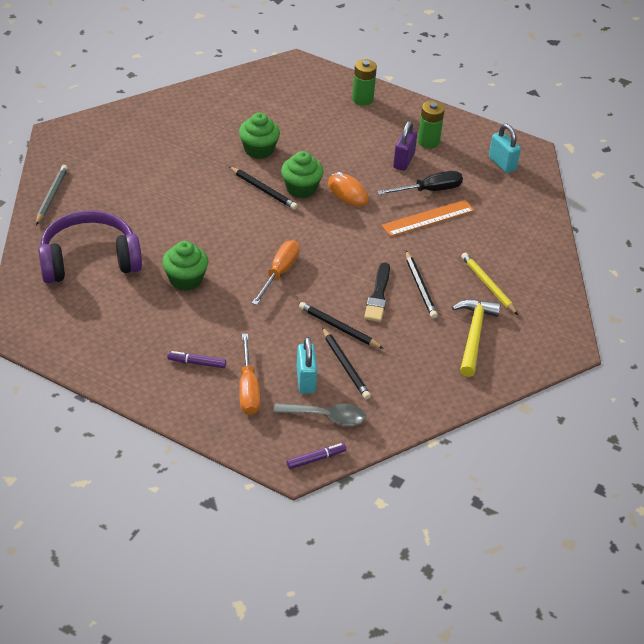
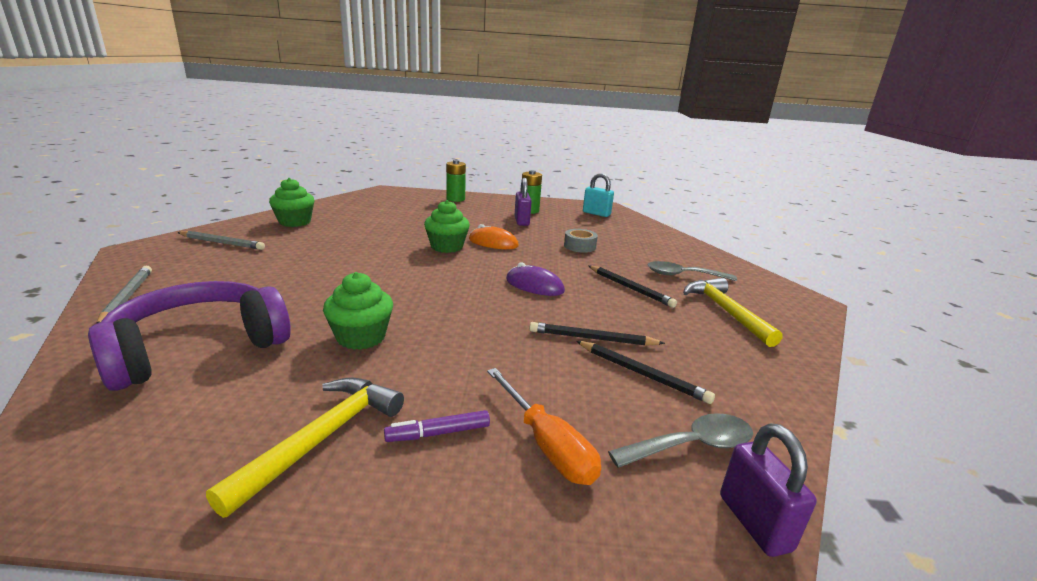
camera: 25 degrees left, 20 degrees down
black pencil [229,167,298,210] -> none
green cupcake [239,113,280,159] -> green cupcake moved to [269,178,315,227]
orange screwdriver [252,240,300,305] -> none
purple marker [287,443,346,469] -> purple padlock [720,423,817,557]
turquoise padlock [296,337,317,394] -> none
black brush [364,262,390,322] -> none
black screwdriver [377,171,463,195] -> none
orange ruler [382,200,474,237] -> grey tape [564,229,598,253]
yellow pencil [461,253,518,315] -> grey spoon [648,261,737,281]
none -> grey pencil [177,231,265,250]
none -> yellow hammer [206,378,404,518]
none -> purple mouse [506,263,565,296]

